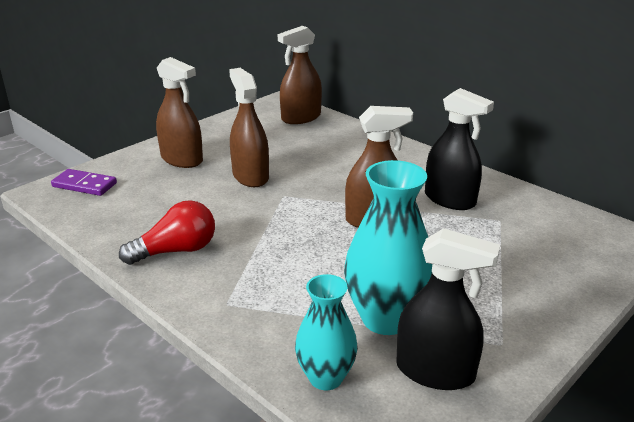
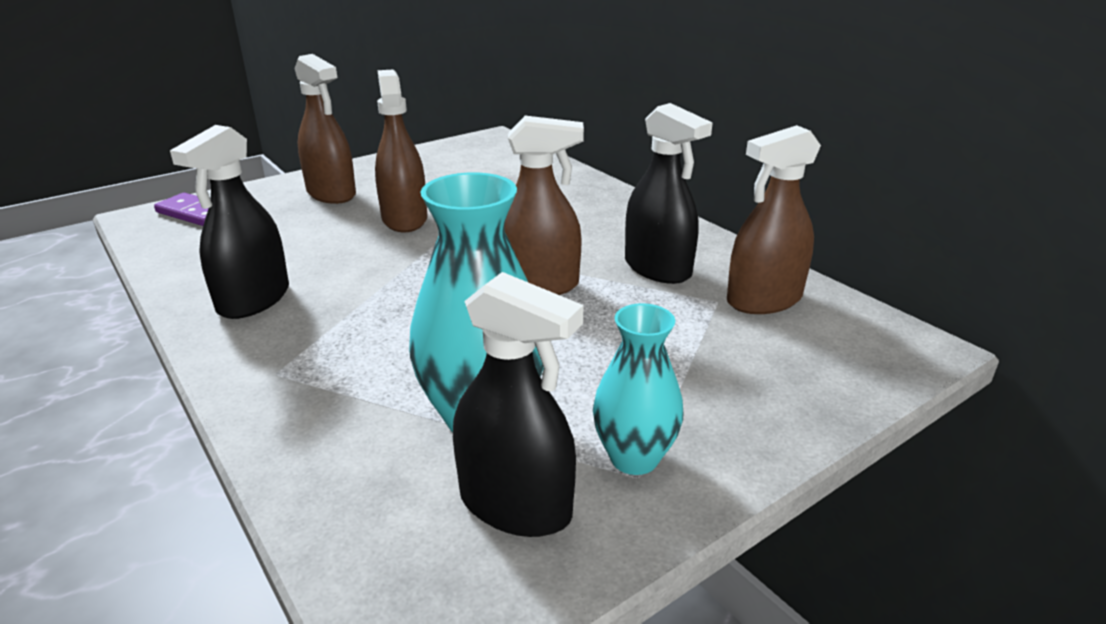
camera: 10 degrees right, 0 degrees up
red light bulb [119,200,215,265] -> black spray bottle [170,125,289,319]
brown spray bottle [278,26,322,124] -> brown spray bottle moved to [727,125,821,314]
turquoise vase [295,274,358,390] -> turquoise vase moved to [593,303,683,475]

